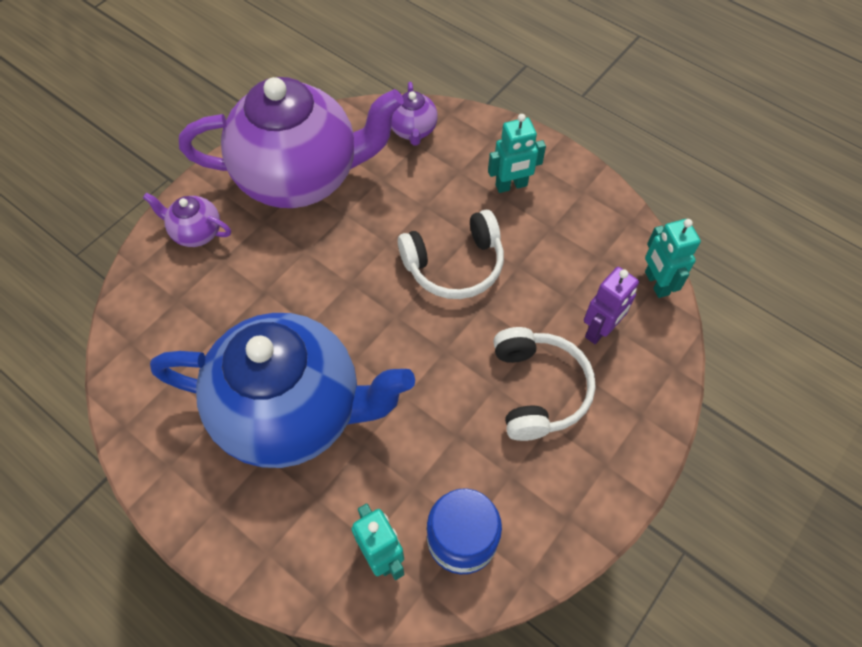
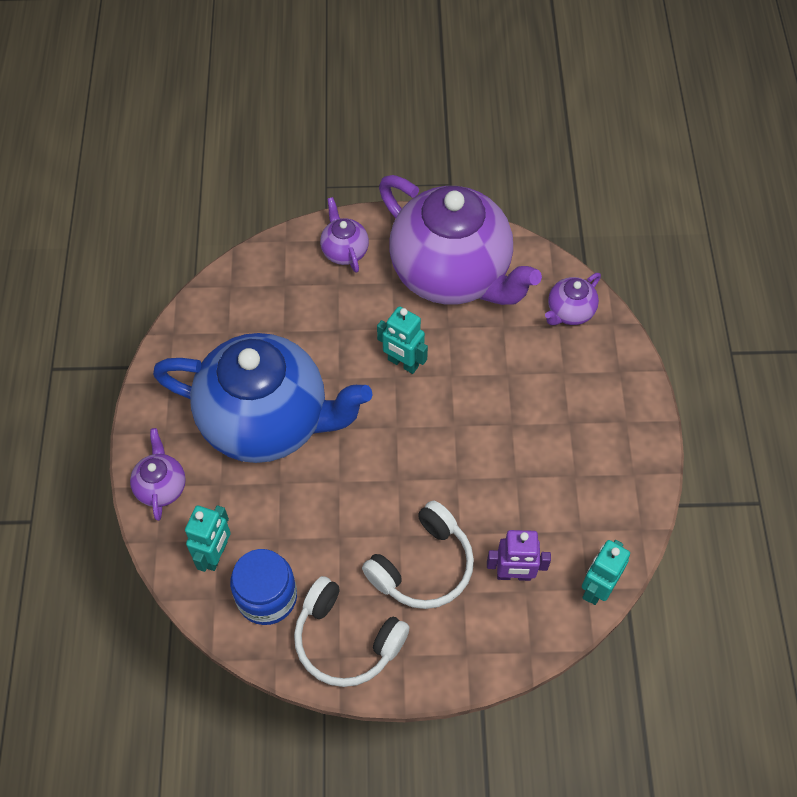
camera: 50 degrees right, 0 degrees up
blue teapot [150,313,415,468] -> blue teapot turned 45 degrees counterclockwise [153,333,372,463]
white headphones [398,210,504,299] -> white headphones moved to [294,576,410,687]
turquoise robot [488,114,546,193] -> turquoise robot moved to [377,306,428,374]
none -> purple teapot [130,428,186,521]

